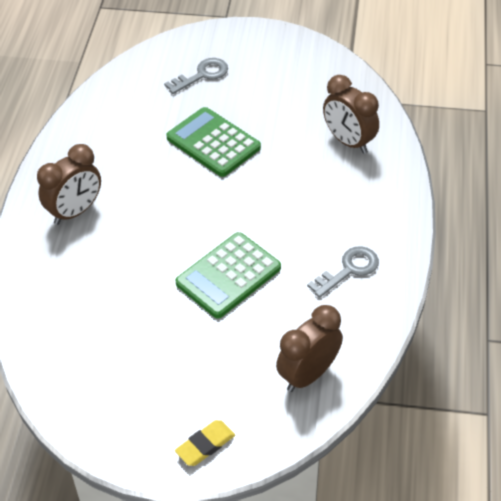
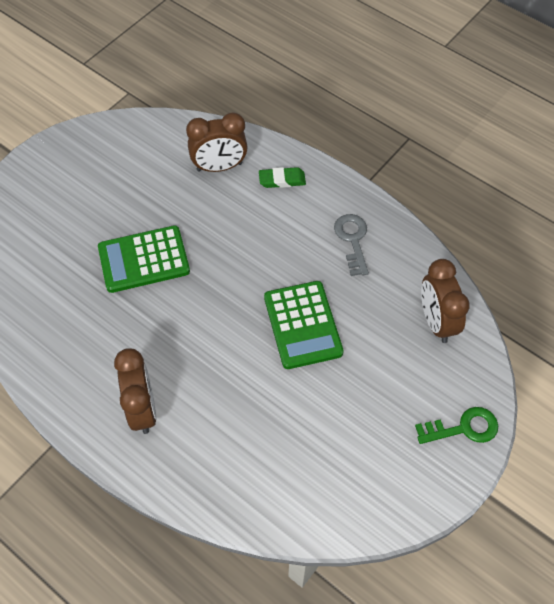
camera: 60 degrees left, 10 degrees up
grey key [164,58,228,94] -> none
yellow eraser [175,420,235,466] -> green key [415,407,498,444]
none -> green eraser [259,167,306,188]

